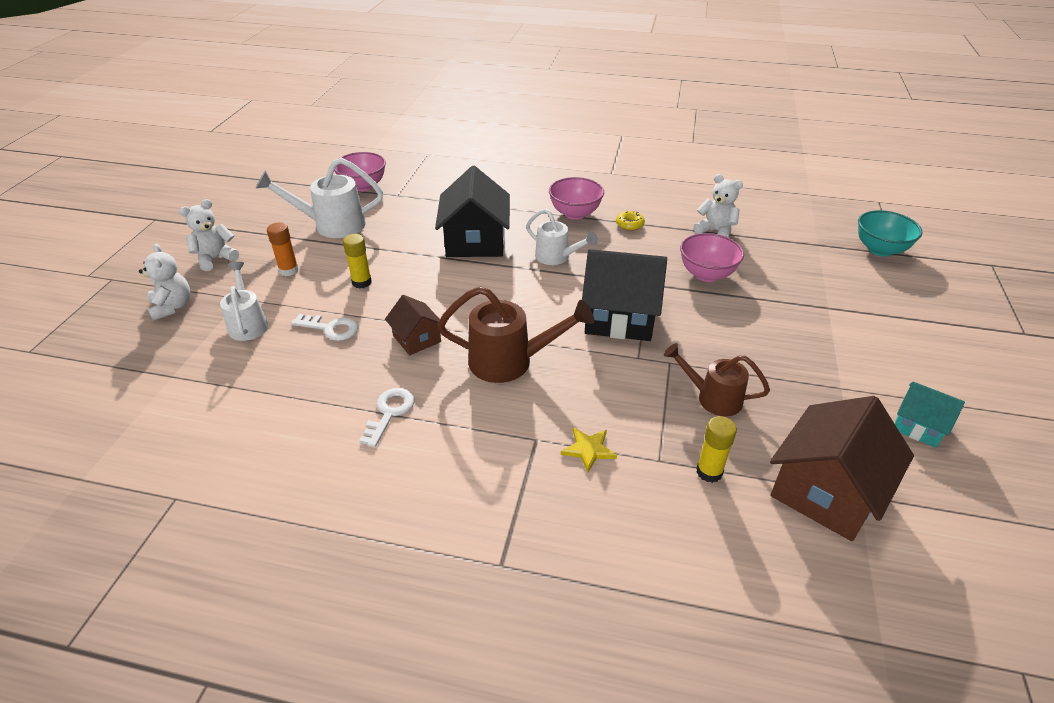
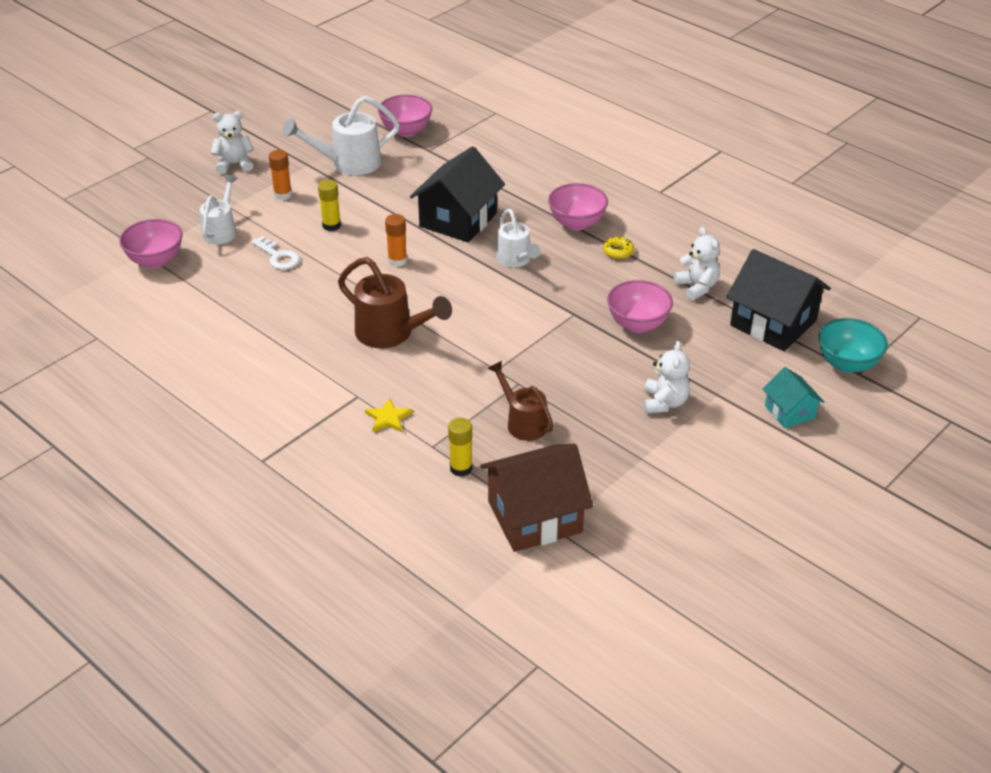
camera: 30 degrees right, 0 degrees up
white teddy bear [139,243,191,321] -> white teddy bear moved to [644,341,690,414]
white watering can [256,158,383,238] -> white watering can turned 45 degrees counterclockwise [282,96,400,175]
white key [359,388,414,447] -> none
brown house [385,295,441,355] -> none
black house [582,249,667,341] -> black house moved to [727,249,831,351]
turquoise house [894,381,965,448] -> turquoise house moved to [763,367,824,429]
none -> pink bowl [119,219,183,268]
none -> orange glue stick [385,214,407,267]

